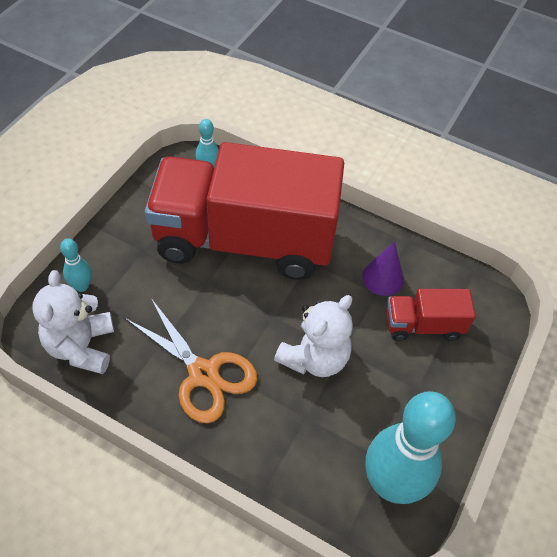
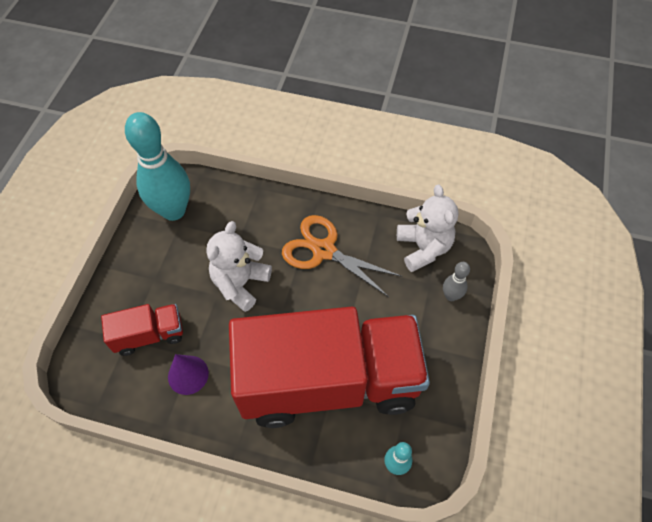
camera: 170 degrees right, 5 degrees up
turquoise bowling pin [60,238,92,292] -> grey bowling pin [443,262,470,301]

